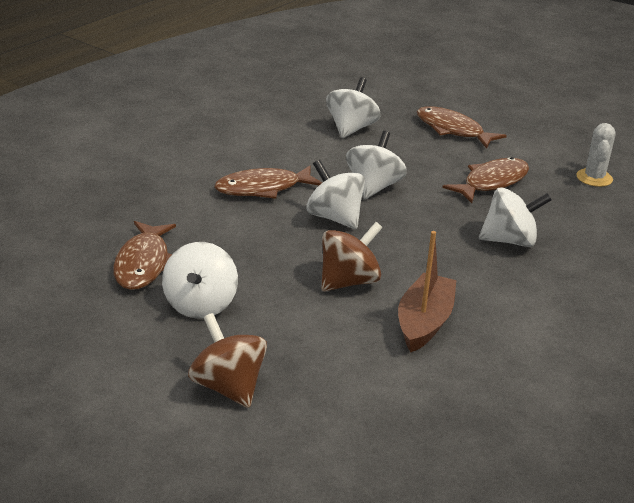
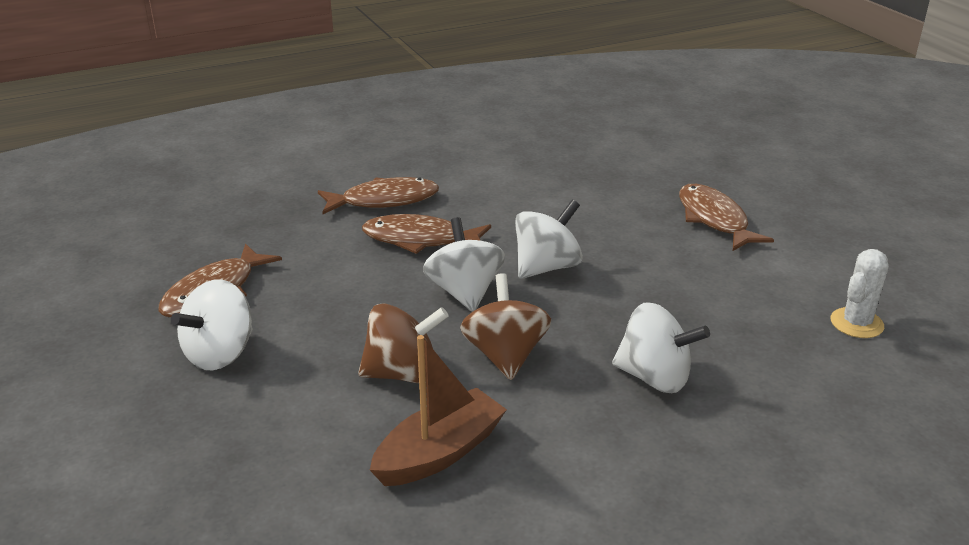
camera: 30 degrees right, 0 degrees up
brown spinning top [188,313,267,408] -> brown spinning top moved to [460,273,551,380]
white spinning top [326,77,381,138] -> none
brown fish [442,157,529,203] -> brown fish moved to [318,177,439,214]

